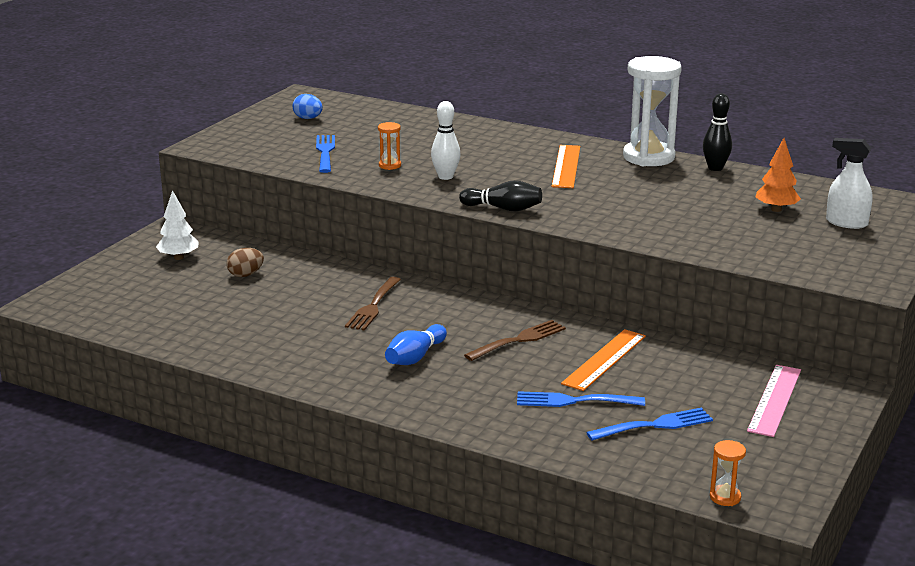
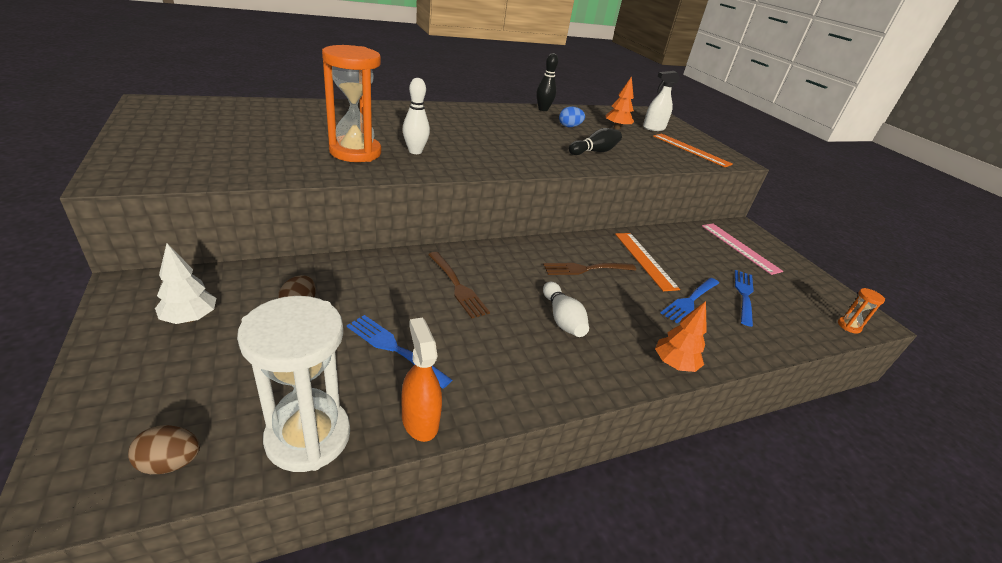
camera: 55 degrees left, 10 degrees up
blue egg [292,94,323,119] -> blue egg moved to [559,106,585,127]
blue fork [316,135,335,173] -> blue fork moved to [347,315,452,389]
orange hourglass [378,122,401,170] -> orange hourglass [322,45,381,162], size x2.34
blue bowling pin [385,324,447,365] -> white bowling pin [543,282,589,337]
black bowling pin [459,180,542,212] -> black bowling pin moved to [569,128,622,155]
brown fork [464,320,566,361] -> brown fork turned 105 degrees counterclockwise [543,263,636,275]
orange ruler [552,145,580,188] -> orange ruler moved to [653,133,733,167]
white hourglass [623,56,682,166] -> white hourglass moved to [237,296,350,472]
none -> brown egg [128,425,200,474]
none -> orange spray bottle [402,318,442,442]
none -> orange tree [655,301,707,372]

